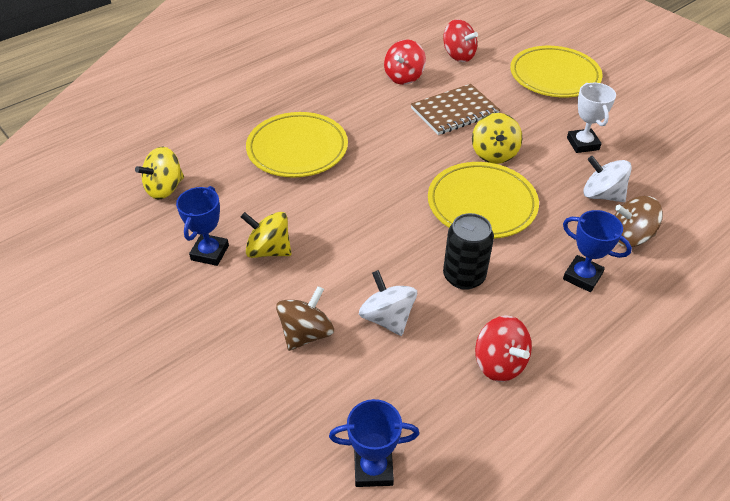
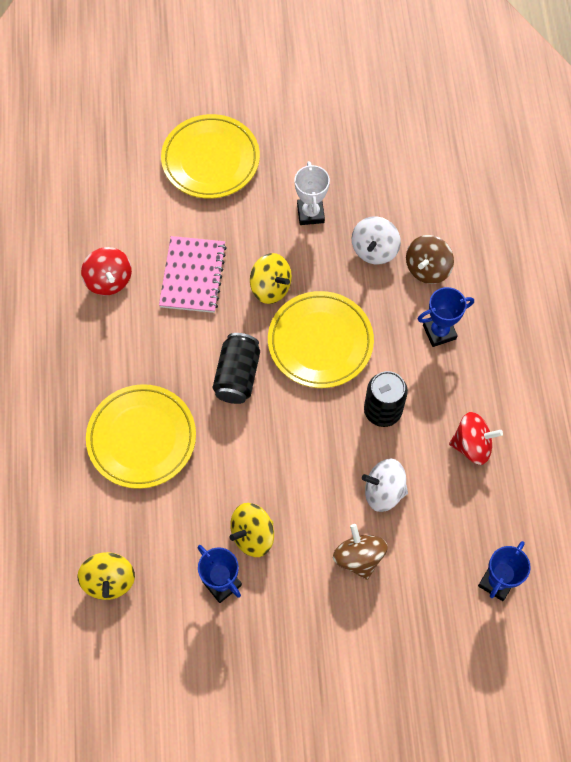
camera: 55 degrees left, 20 degrees up
brown notebook [411,84,500,135] -> pink notebook [159,236,227,313]
red spinning top [443,19,478,62] -> none
white trophy [567,83,616,153] -> white trophy turned 60 degrees clockwise [295,161,330,225]
white spinning top [583,156,632,202] -> white spinning top turned 45 degrees counterclockwise [352,217,401,265]
none -> black can [213,333,260,404]

